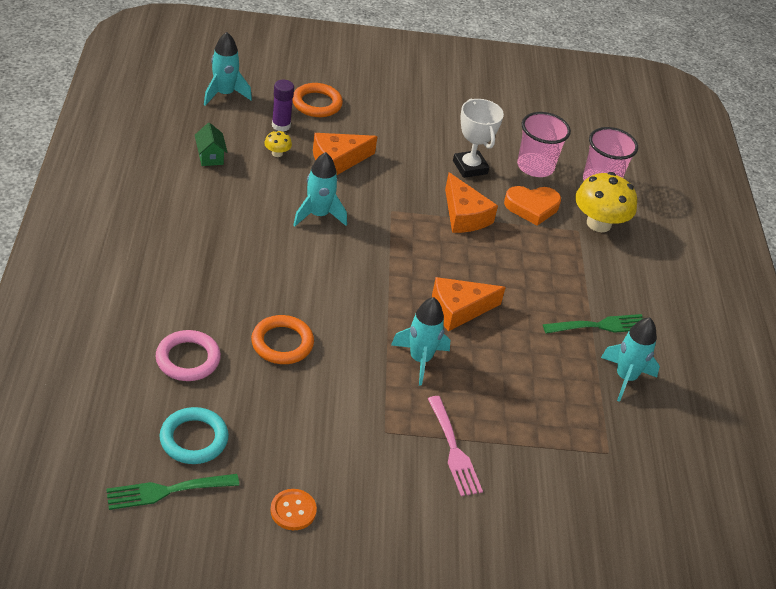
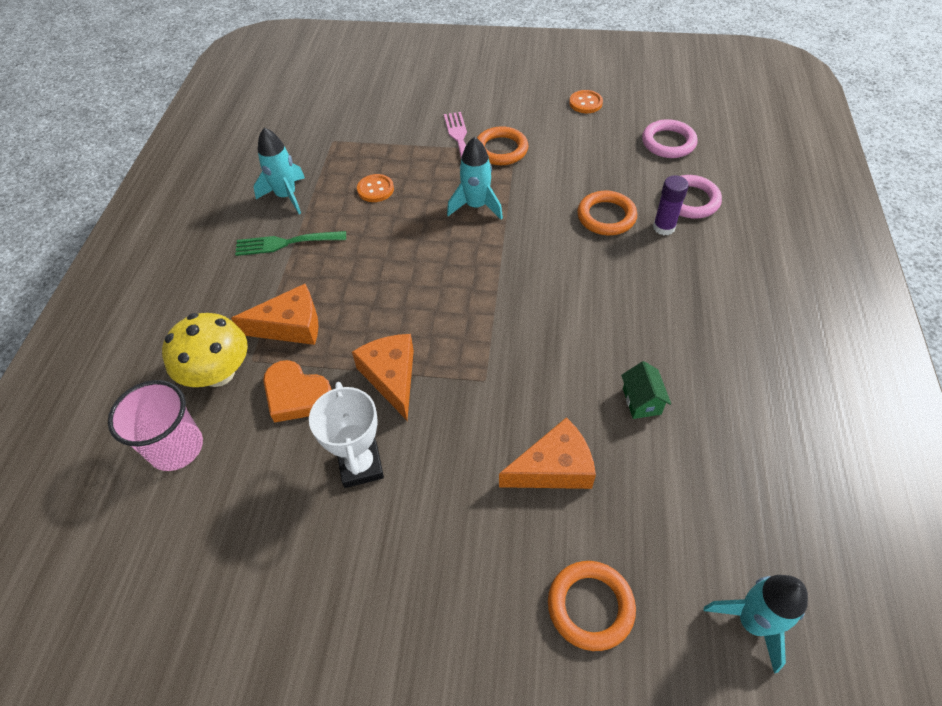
camera: 165 degrees left, 10 degrees up
green fork [106,474,239,510] -> none
turquoise ring [159,407,229,464] -> pink ring [642,119,698,158]
green house [195,123,227,166] -> green house moved to [621,361,671,419]
yellow mushroom [264,130,292,157] -> none
purple glue stick [272,80,294,132] -> purple glue stick moved to [653,175,689,235]
turquoise rocket [293,152,347,226] -> none
orange cheese [432,277,506,331] -> orange cheese moved to [231,284,318,345]
orange heart [504,186,561,226] -> orange heart turned 150 degrees counterclockwise [263,360,332,423]
pink cup [517,112,571,177] -> none
none -> orange button [357,174,394,202]
none -> orange ring [477,126,528,165]

